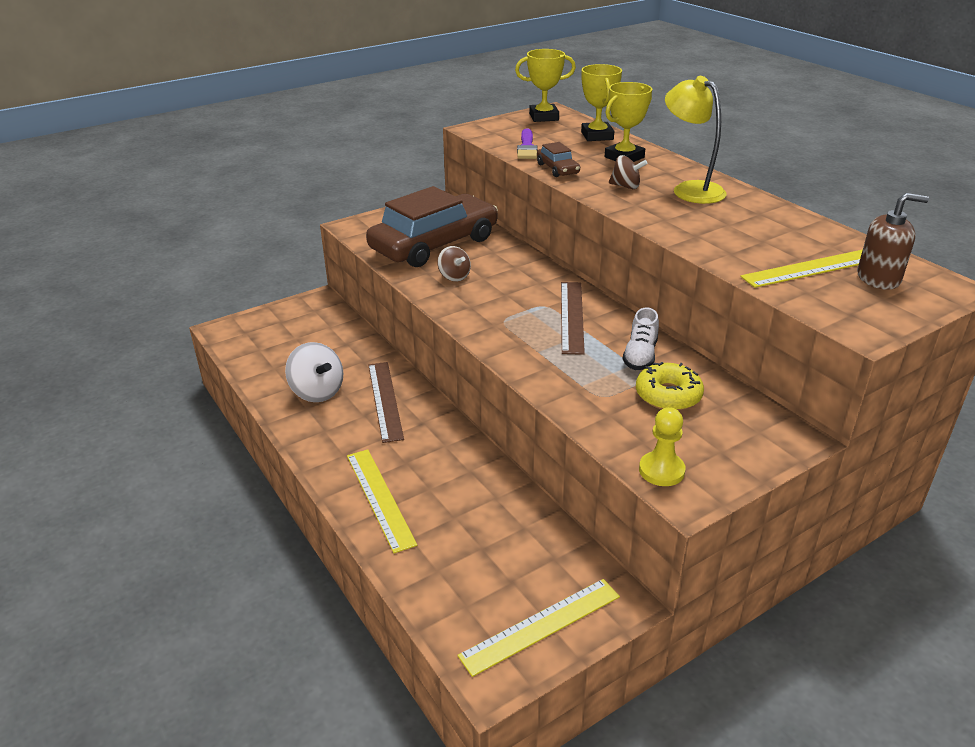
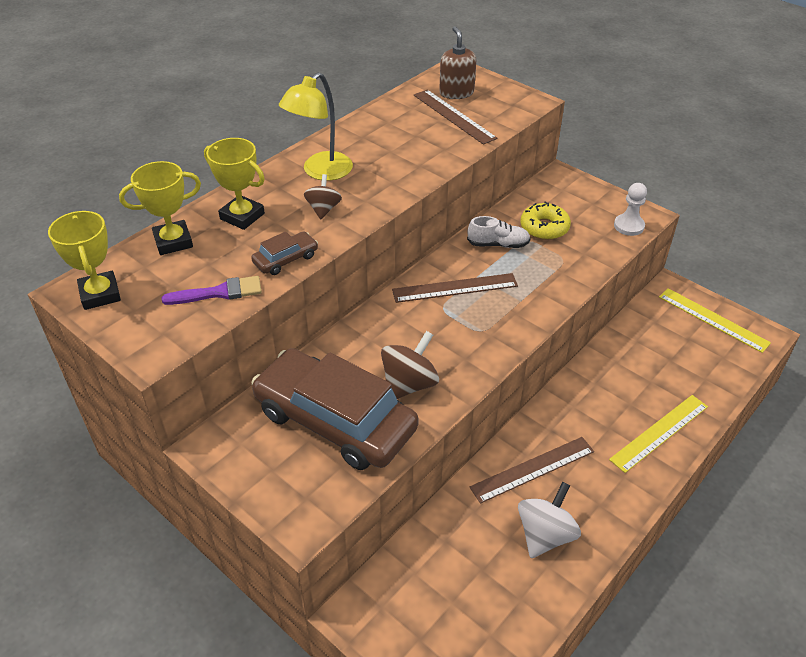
camera: 105 degrees left, 10 degrees up
brown spinning top [437,246,471,282] -> brown spinning top [381,331,439,399], size x1.61
yellow pawn [639,407,686,486] -> white pawn [614,183,647,236]
yellow ruler [740,250,862,288] -> brown ruler [414,90,497,145]

